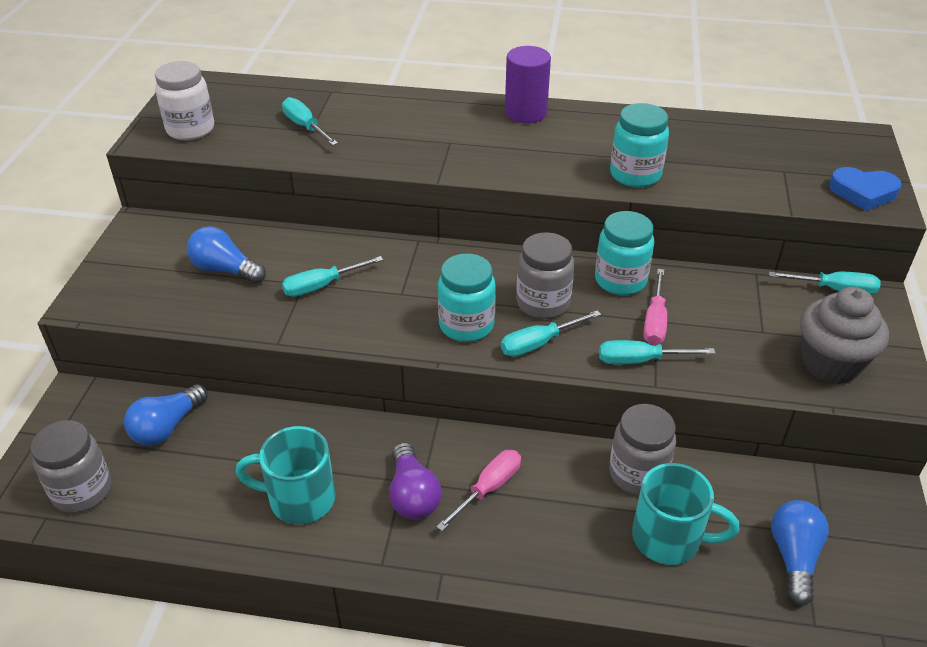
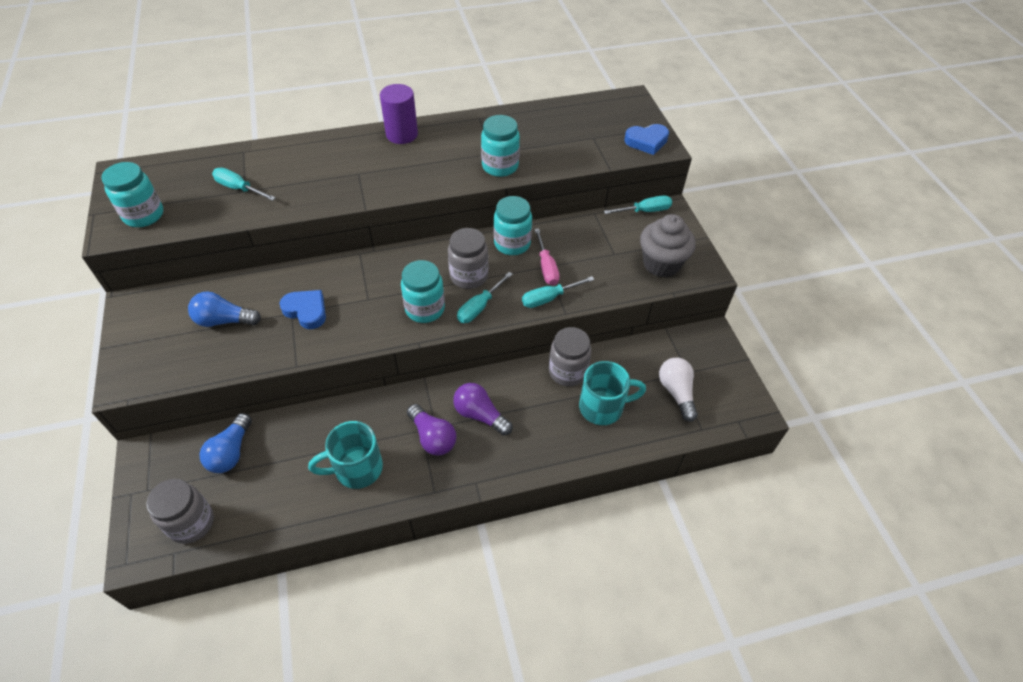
camera: 25 degrees left, 10 degrees up
white jar [155,61,214,140] -> turquoise jar [101,162,163,227]
turquoise screwdriver [282,256,383,297] -> blue heart [279,290,326,329]
pink screwdriver [436,450,521,531] -> purple light bulb [453,383,513,436]
blue light bulb [771,500,829,606] -> white light bulb [659,358,698,422]

